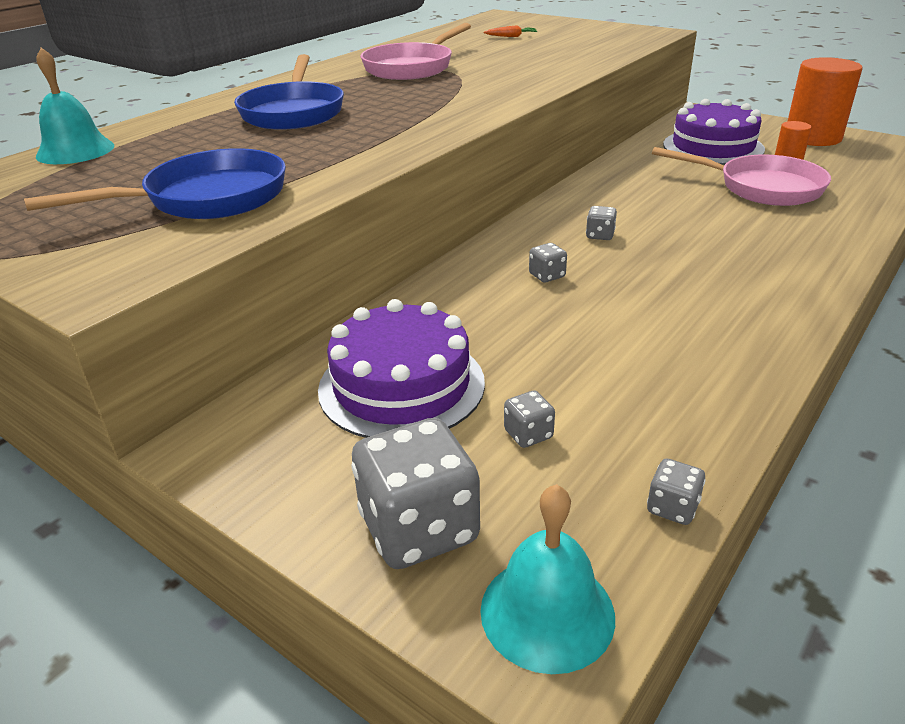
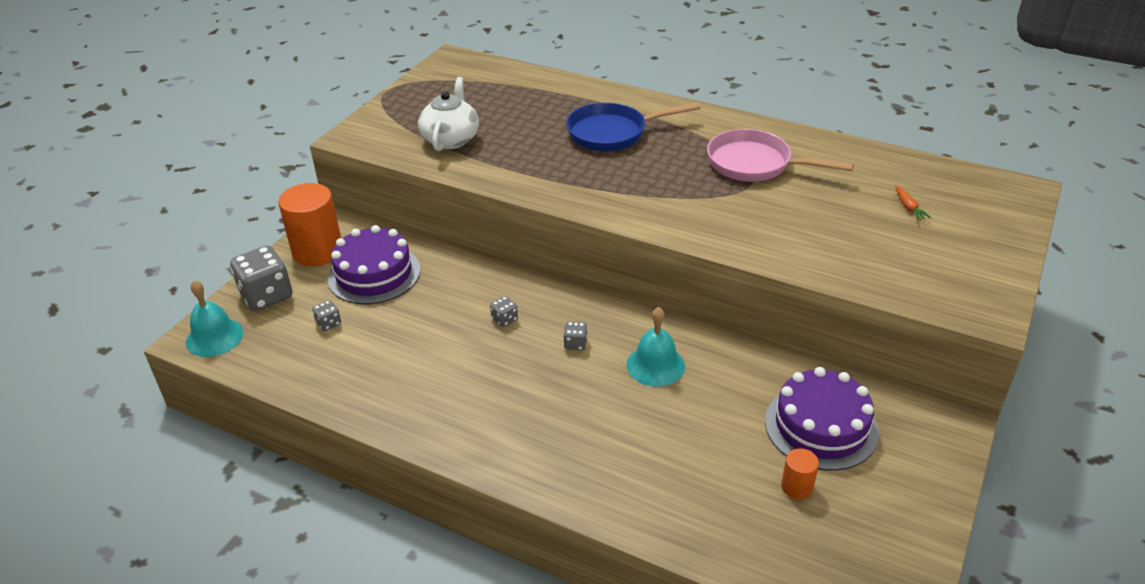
camera: 80 degrees right, 5 degrees up
blue pan [24,148,286,219] -> white teapot [418,77,479,151]
turquoise bell [36,48,114,164] -> turquoise bell moved to [627,307,685,387]
grey dice [647,458,706,525] -> none
pink pan [652,147,831,206] -> none
orange cylinder [788,57,863,146] -> orange cylinder moved to [278,183,341,266]

